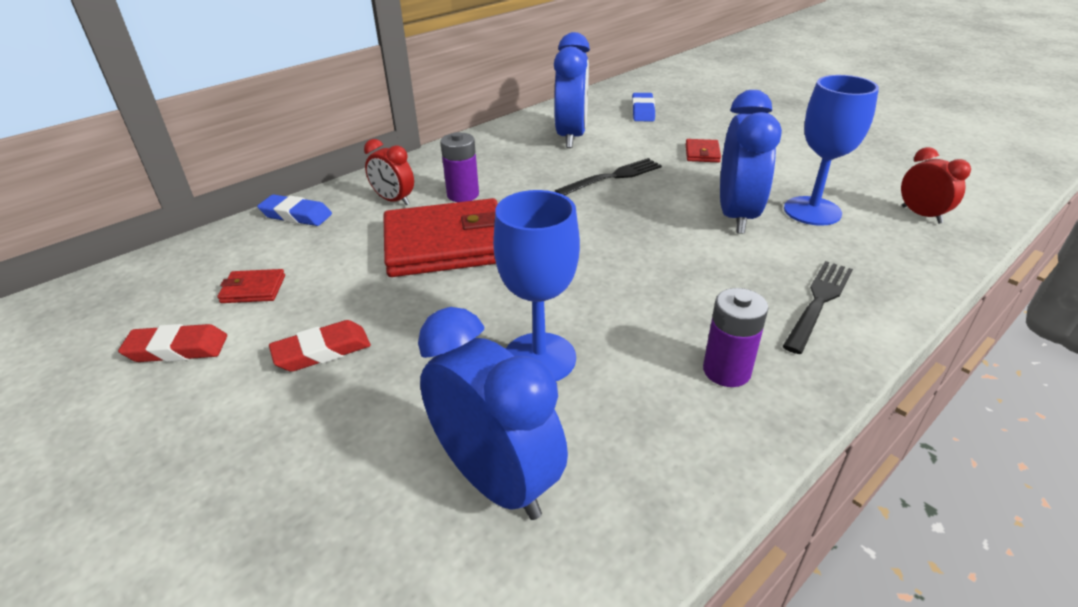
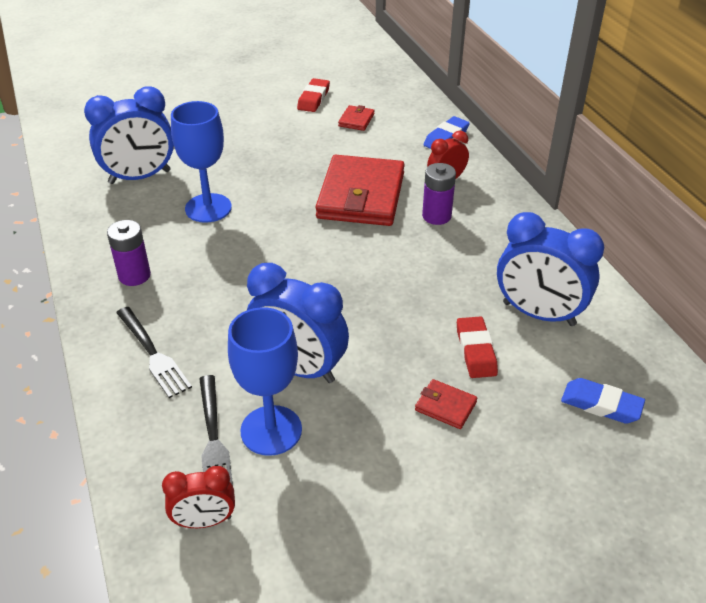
camera: 110 degrees right, 5 degrees up
red eraser [269,320,371,372] -> red eraser moved to [457,316,498,378]
black fork [555,158,662,196] -> black fork moved to [199,375,233,485]

